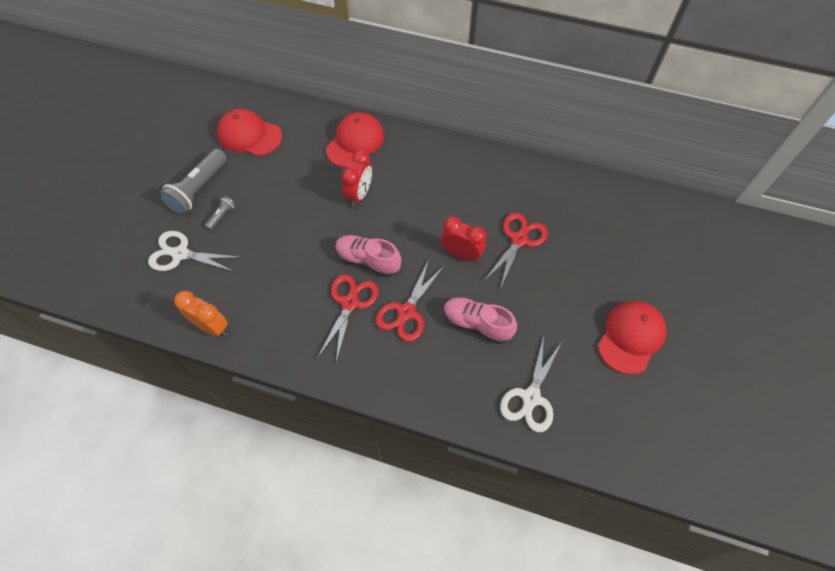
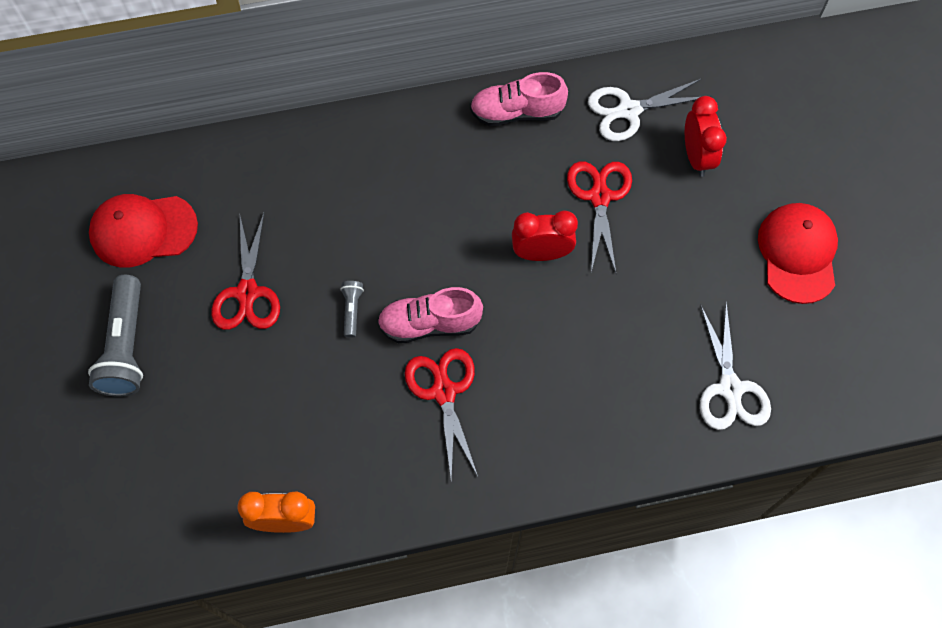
camera: 30 degrees left, 5 degrees up
white scissors [148,231,241,272] -> white scissors moved to [588,79,711,141]
grey flashlight [205,196,236,230] -> grey flashlight moved to [340,281,364,338]
red cap [326,112,384,168] -> none
red clock [341,150,372,206] -> red clock moved to [685,96,727,177]
red scissors [376,259,445,342] -> red scissors moved to [211,213,280,330]
pink shoe [444,297,517,344] -> pink shoe moved to [470,72,568,126]

